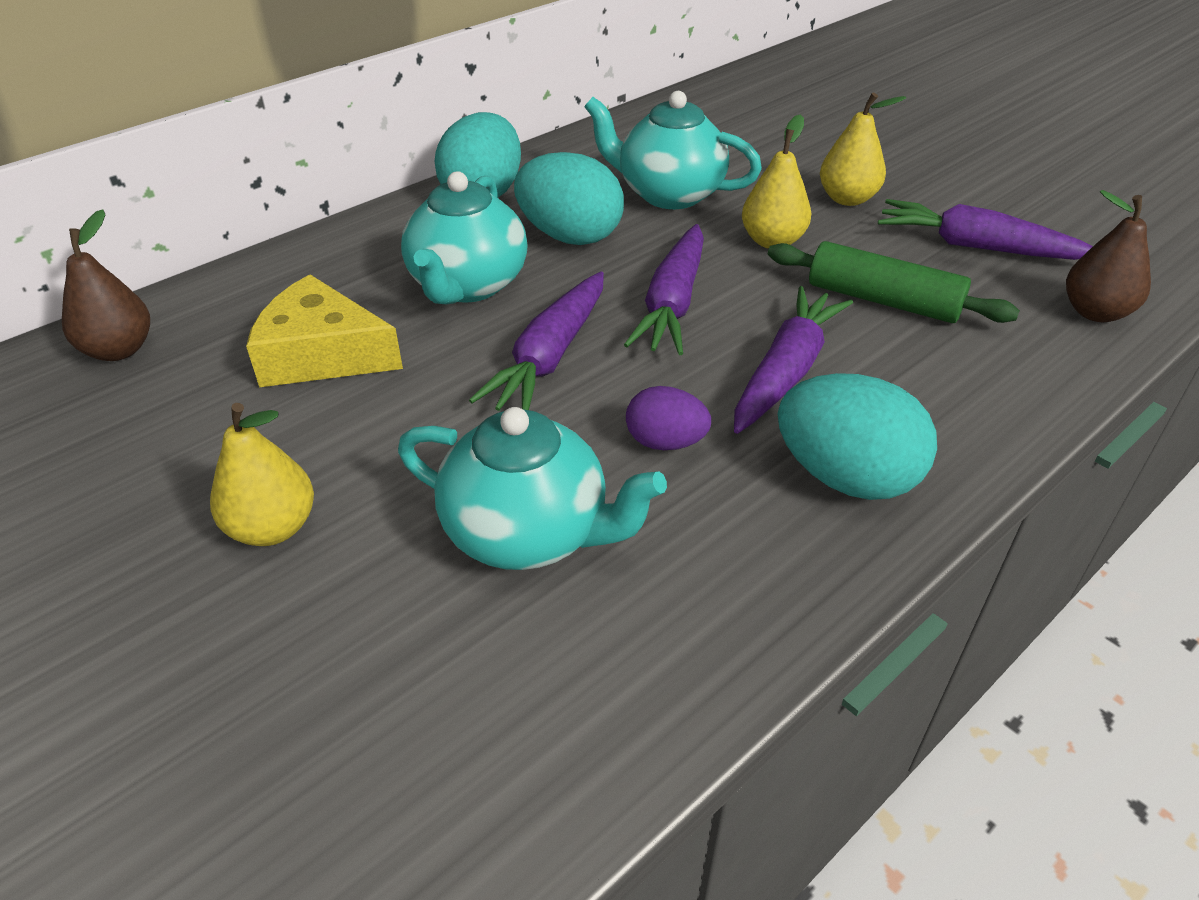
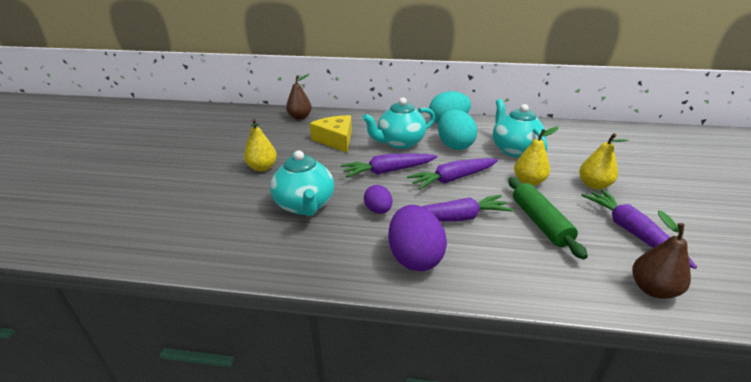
camera: 50 degrees right, 10 degrees down
turquoise egg [778,373,937,500] -> purple egg [388,205,447,271]

